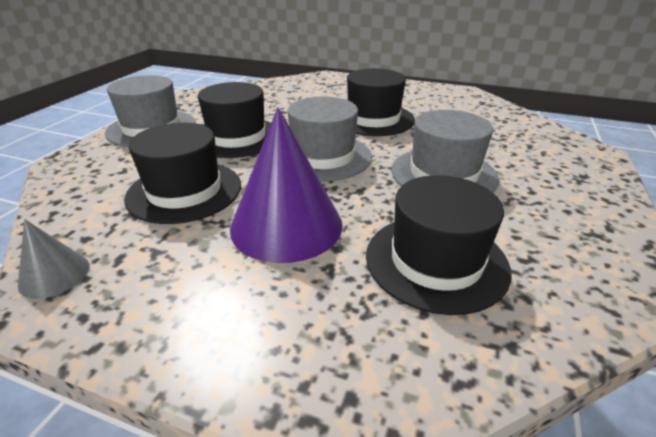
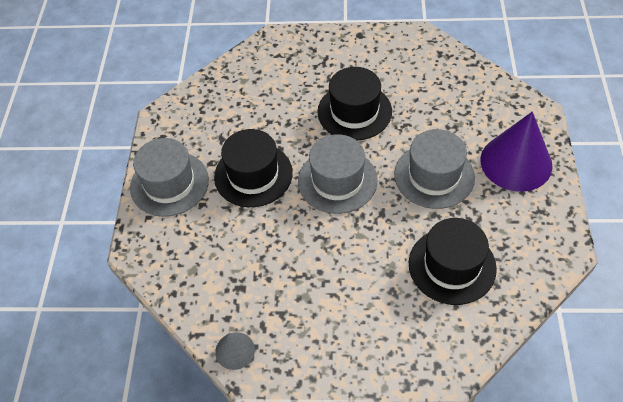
camera: 15 degrees left, 20 degrees up
black hat [124,123,241,224] -> none
purple cone [230,107,343,263] -> purple cone moved to [480,112,553,192]

